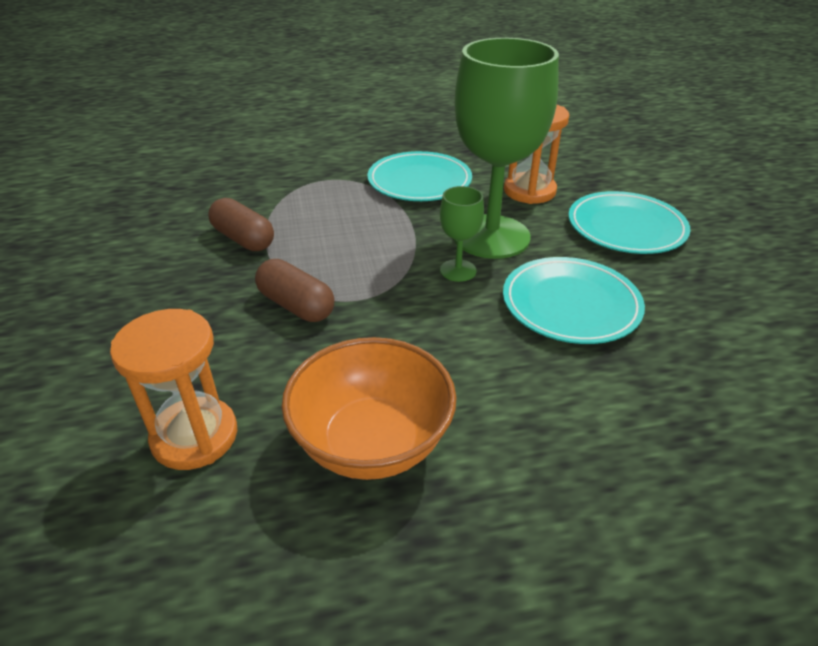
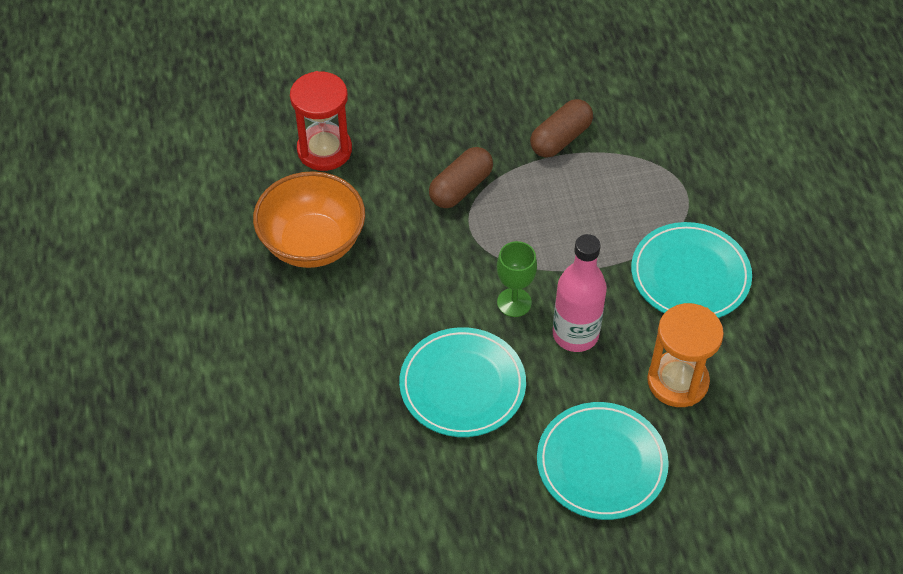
camera: 90 degrees right, 15 degrees up
orange hourglass [110,309,237,470] -> red hourglass [290,71,352,171]
green goblet [454,38,559,259] -> pink bottle [553,234,607,352]

